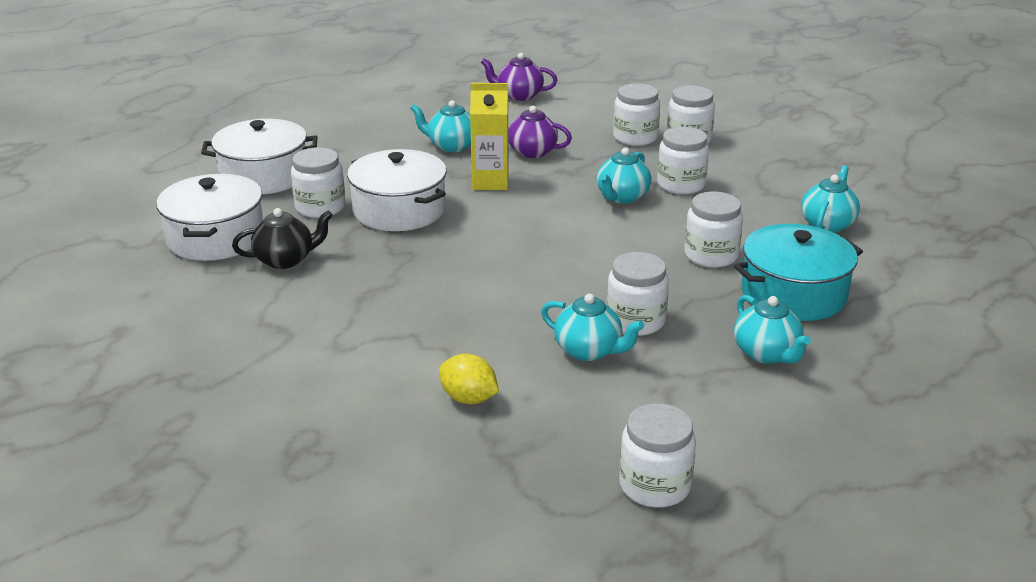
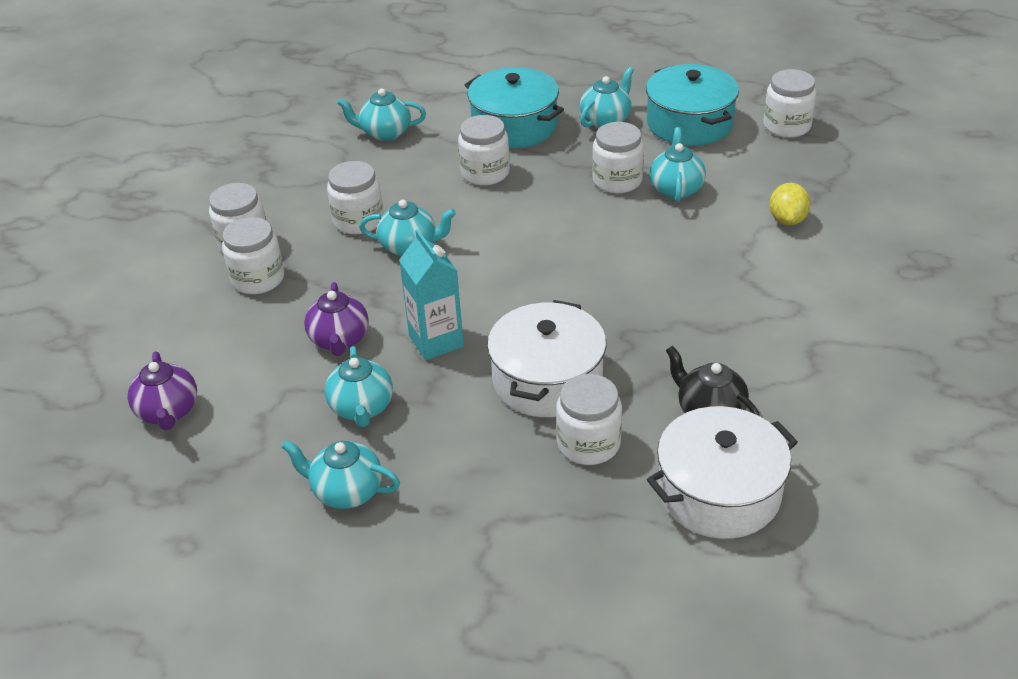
camera: 115 degrees left, 10 degrees up
white pot [201,119,317,195] -> none
yellow carton [470,83,509,190] -> turquoise carton [399,229,464,360]
none -> turquoise teapot [282,440,400,509]
none -> turquoise pot [646,64,739,146]

